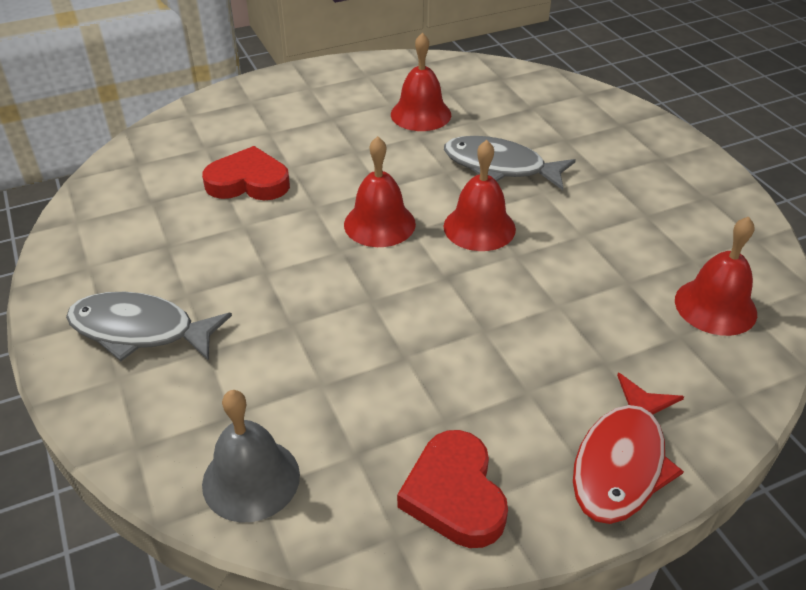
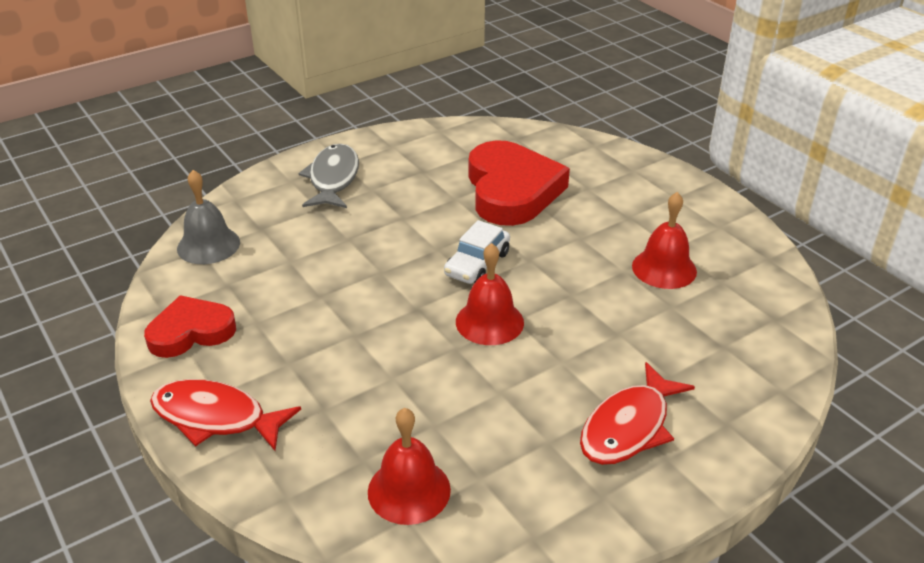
camera: 80 degrees right, 5 degrees down
red heart [202,146,290,200] -> red heart [469,140,570,226], size x1.66
red bell [344,136,416,247] -> white car [444,220,510,284]
grey fish [444,136,576,190] -> none
none -> red fish [580,362,695,465]

